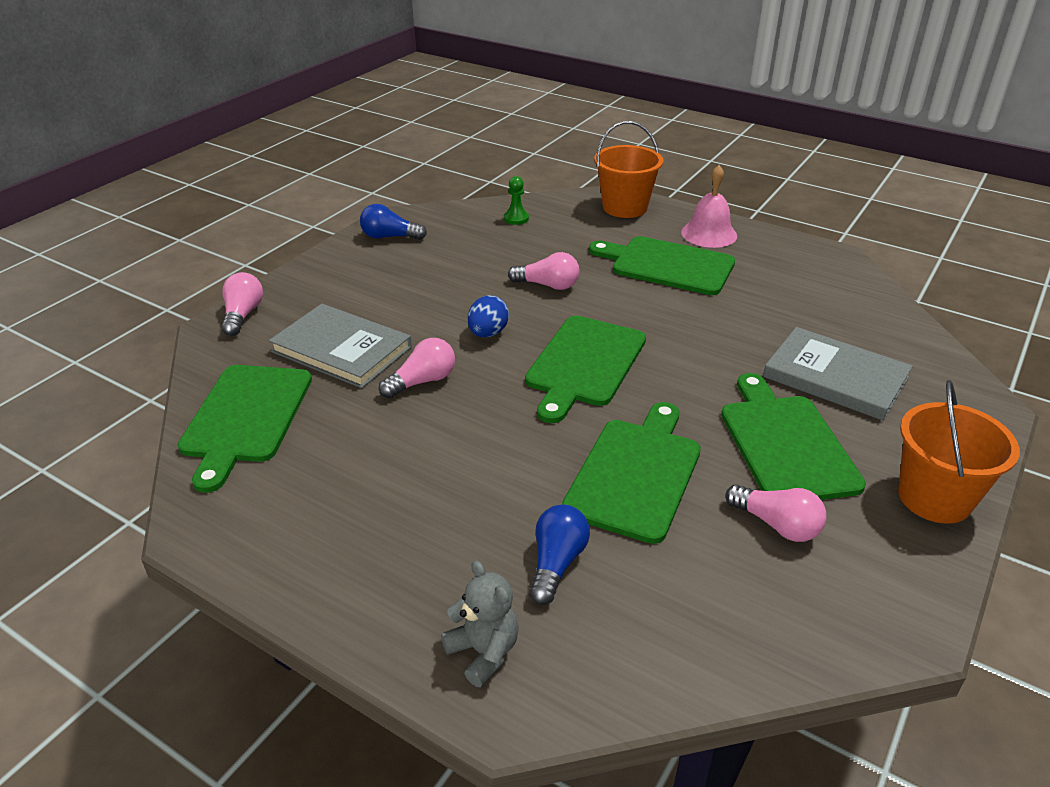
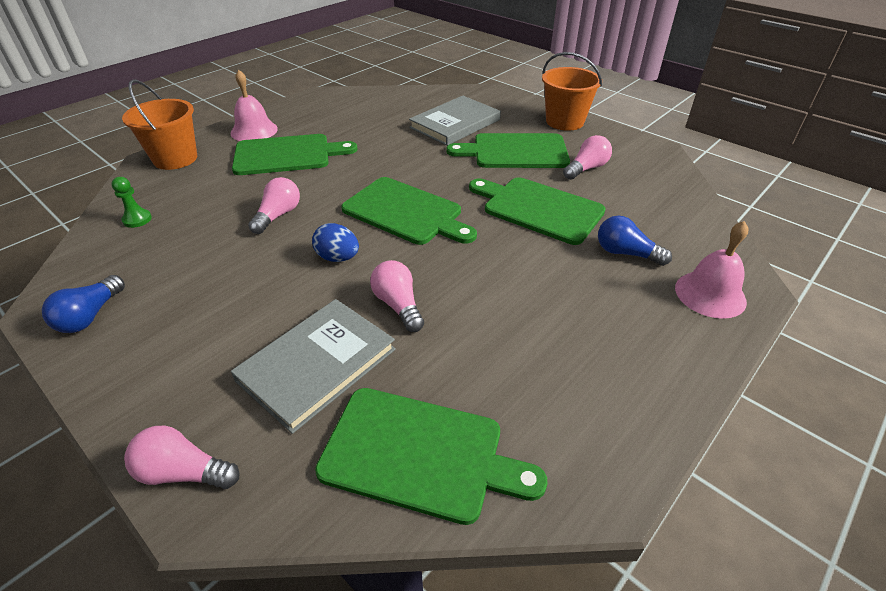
camera: 80 degrees left, 5 degrees up
grey teddy bear [441,561,519,687] -> pink bell [675,221,748,319]
green cutting board [589,236,735,295] -> green cutting board turned 135 degrees counterclockwise [232,134,357,175]

